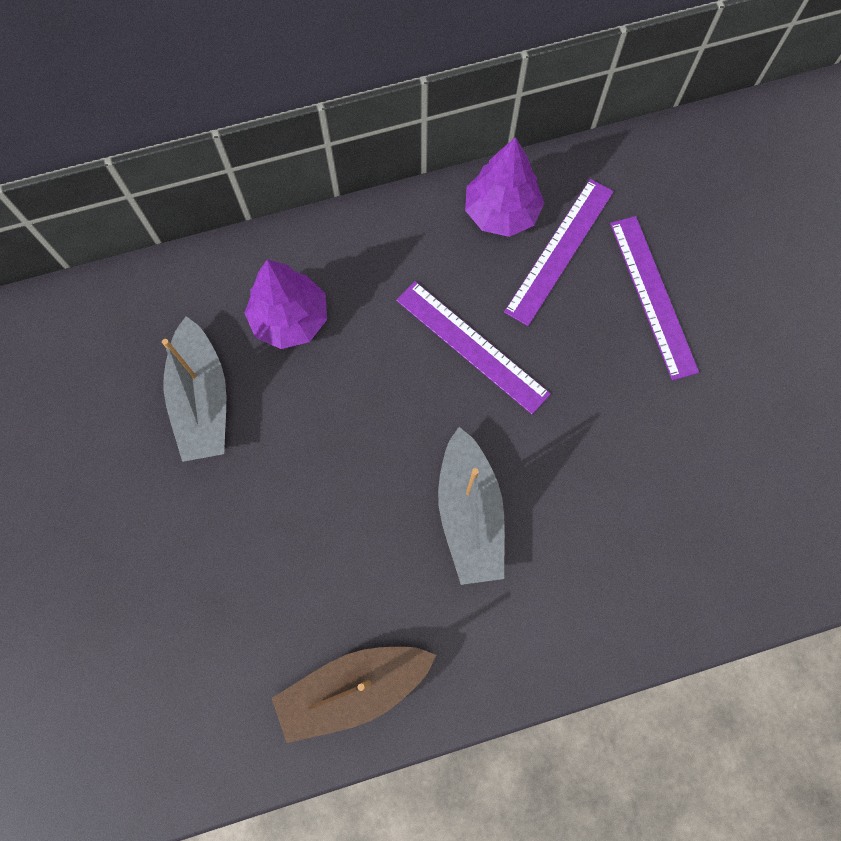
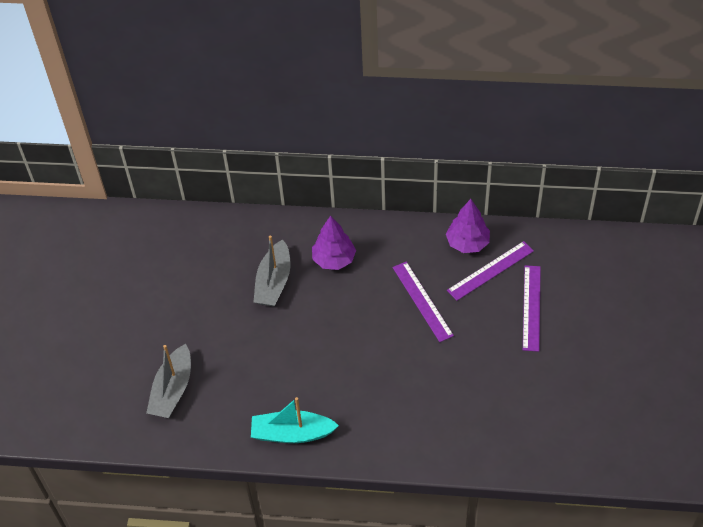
camera: 25 degrees right, 20 degrees down
brown boat [272,647,436,743] -> turquoise boat [251,397,339,443]
grey boat [438,427,505,585] -> grey boat moved to [146,344,191,418]

